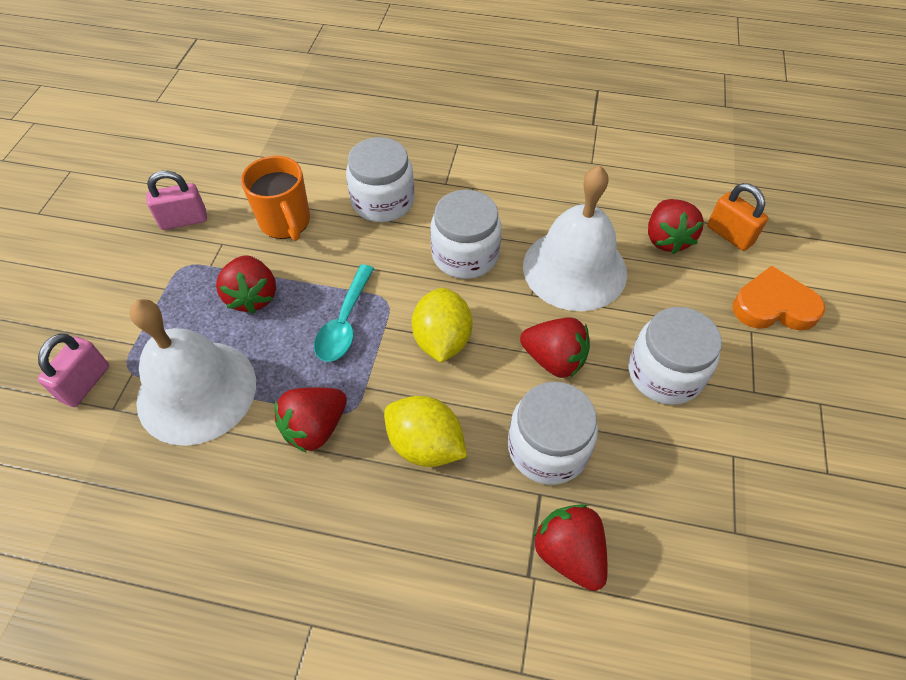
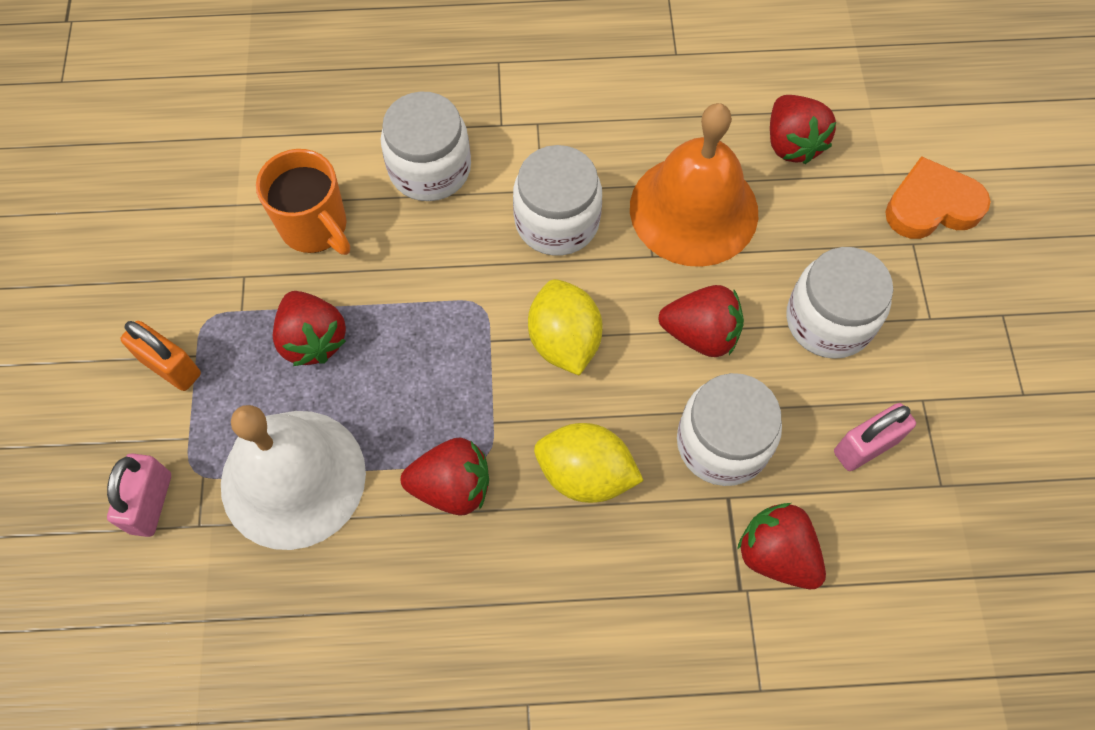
camera: 15 degrees left, 10 degrees up
pink padlock [146,171,207,230] -> pink padlock moved to [834,403,916,471]
red strawberry [275,387,347,453] -> red strawberry turned 120 degrees counterclockwise [401,438,489,516]
turquoise spoon [314,265,374,362] -> none
white bell [523,165,627,311] -> orange bell [630,103,758,267]
orange padlock [707,183,768,251] -> orange padlock moved to [121,321,201,391]

